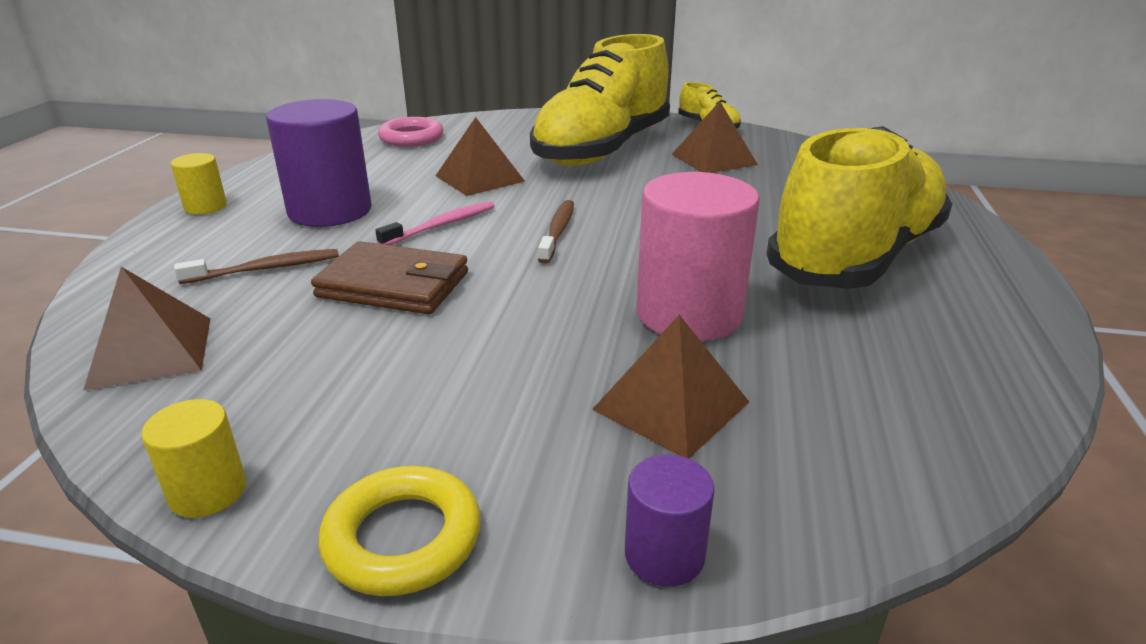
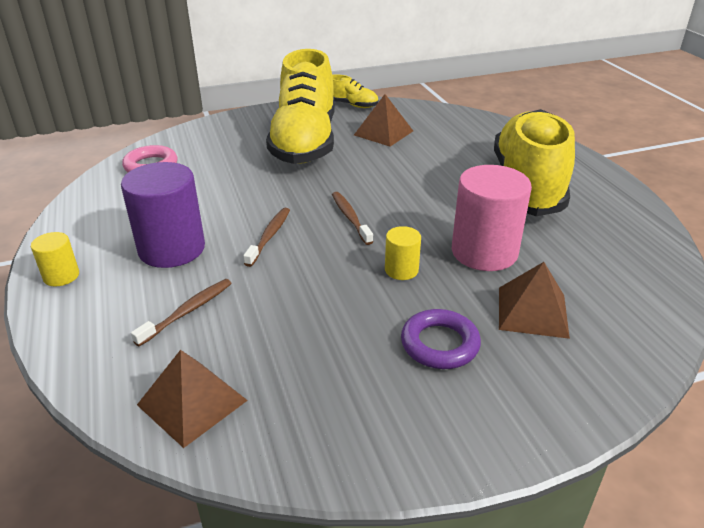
camera: 30 degrees left, 5 degrees up
yellow cylinder [141,399,246,518] -> yellow cylinder moved to [385,226,421,280]
brown wallet [311,241,468,314] -> none
yellow ring [318,466,481,596] -> none
pink toothbrush [375,201,495,245] -> brown toothbrush [243,208,290,267]
brown pyramid [436,117,525,196] -> none
purple cylinder [625,454,715,587] -> none
none -> purple ring [401,309,481,369]

